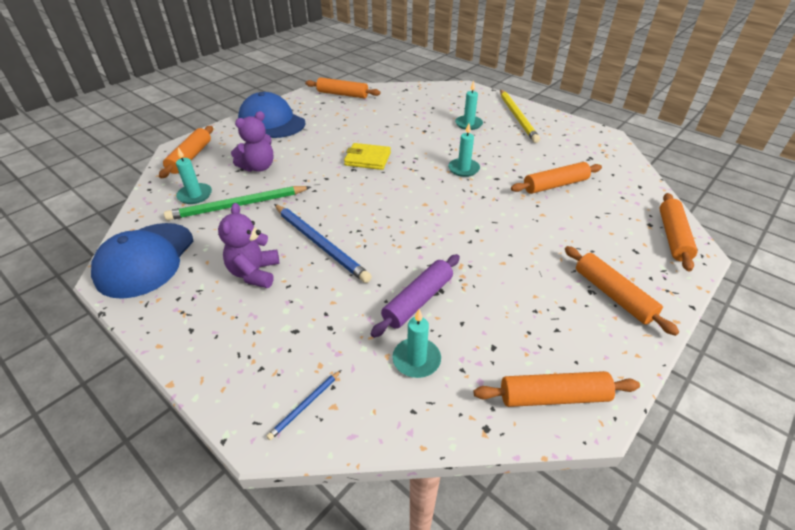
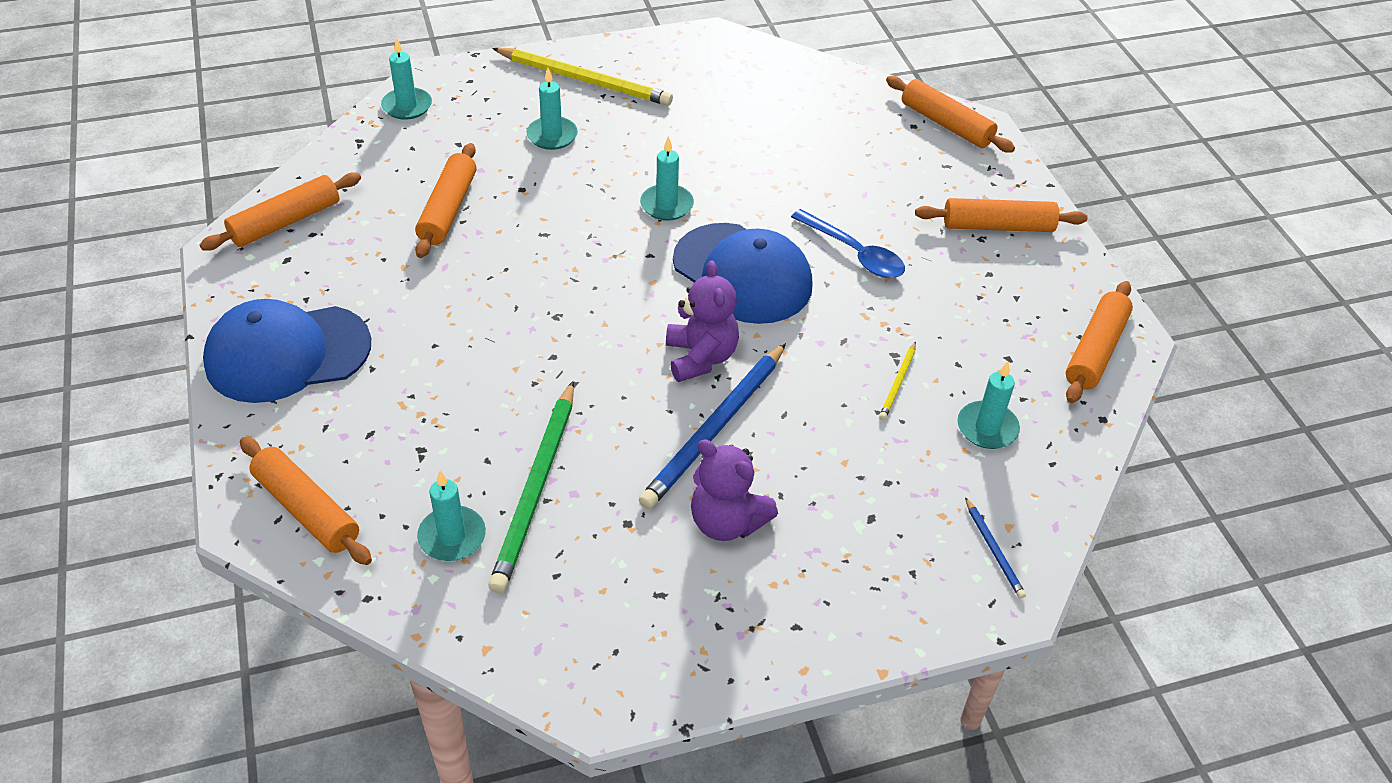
camera: 60 degrees left, 5 degrees up
blue cap [91,223,194,299] -> blue cap moved to [673,223,813,324]
purple teddy bear [231,111,274,172] -> purple teddy bear moved to [666,260,739,382]
blue pencil [274,204,372,283] -> blue pencil turned 135 degrees clockwise [639,343,786,509]
yellow wallet [344,143,391,170] -> none
purple rolling pin [371,254,460,338] -> yellow pencil [879,341,916,420]
orange rolling pin [511,162,602,194] -> orange rolling pin moved to [415,143,477,258]
none -> turquoise candle [381,38,432,120]
none -> blue spoon [791,209,905,278]

